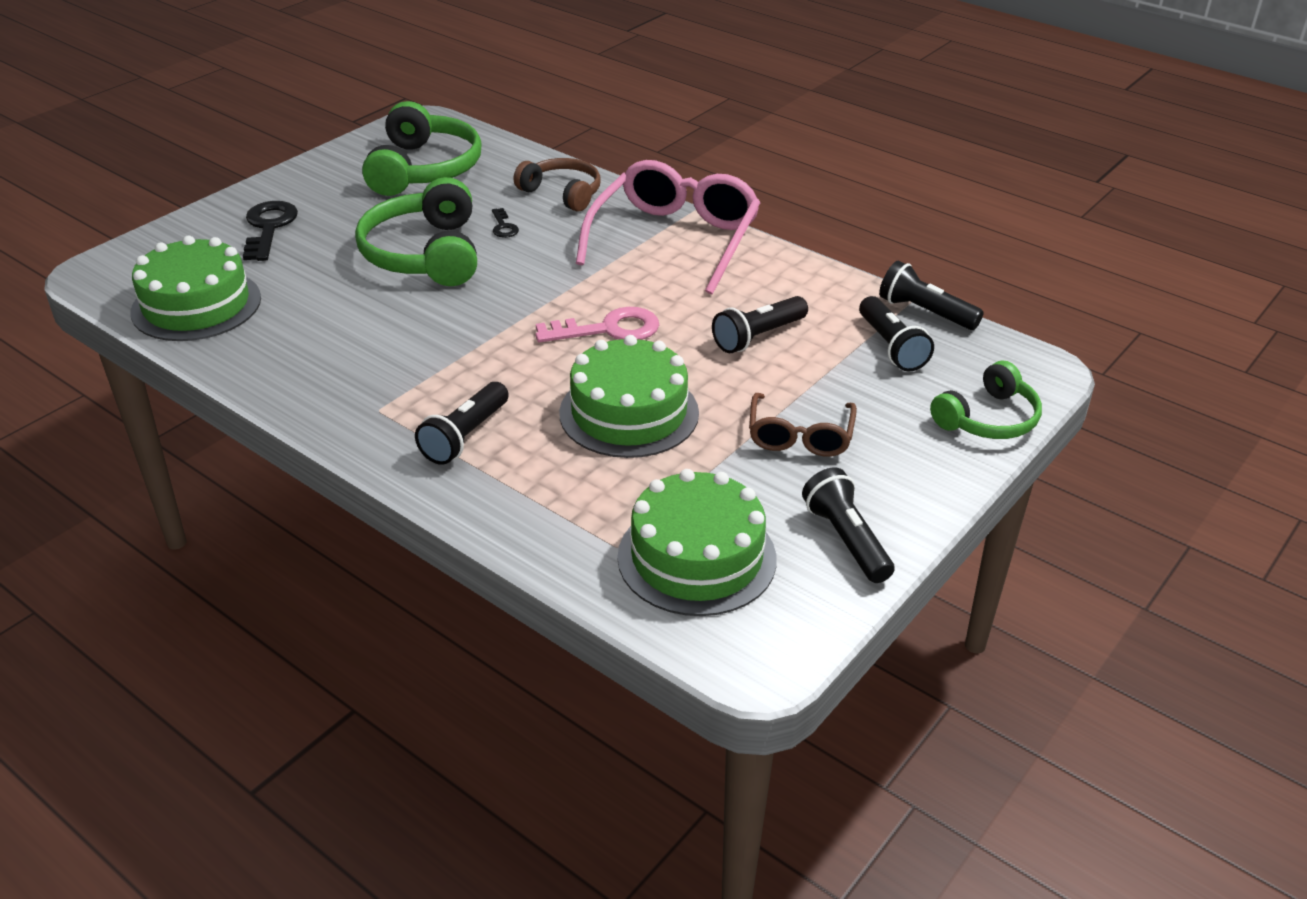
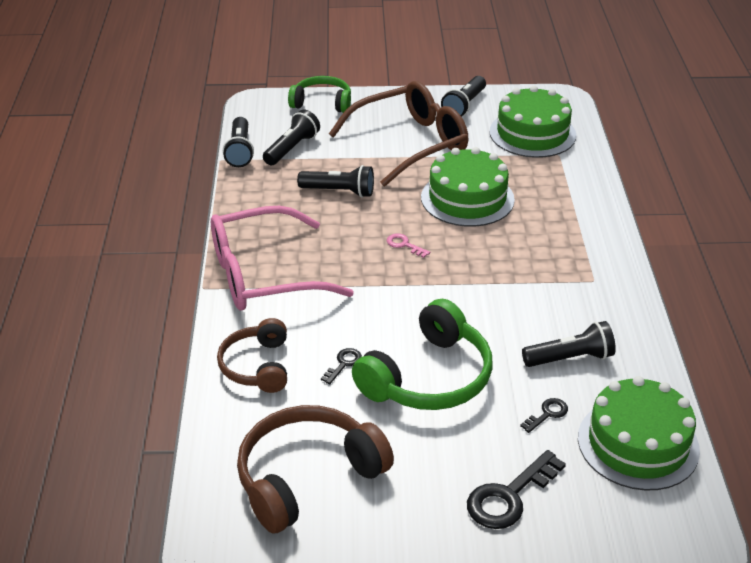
camera: 130 degrees left, 0 degrees up
green headphones [362,101,482,196] -> brown headphones [237,405,394,534]
black flashlight [415,382,509,465] -> black flashlight moved to [522,321,616,367]
pink key [536,307,659,343] -> pink key [387,233,430,258], size x0.51
brown glasses [749,393,857,457] -> brown glasses [329,81,468,187], size x1.83
none -> black key [520,398,568,433]

